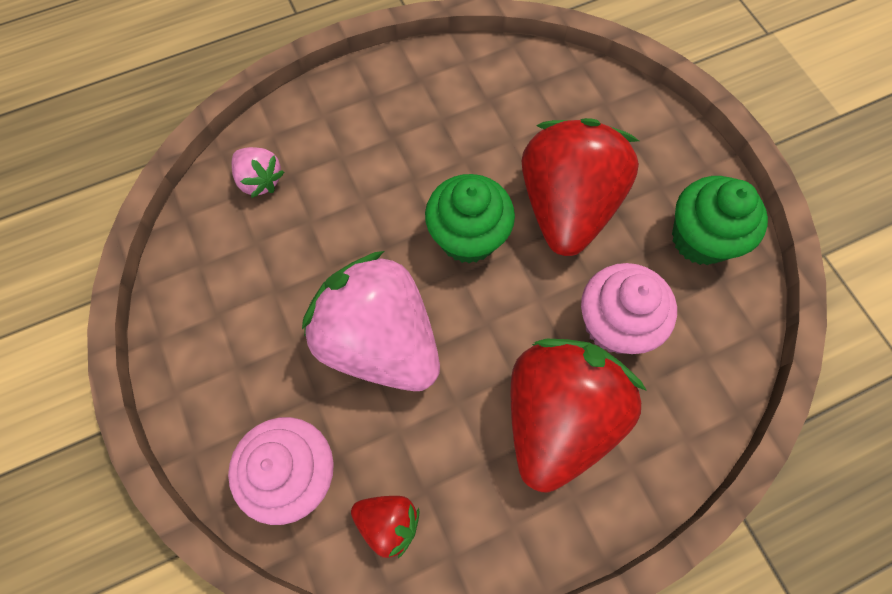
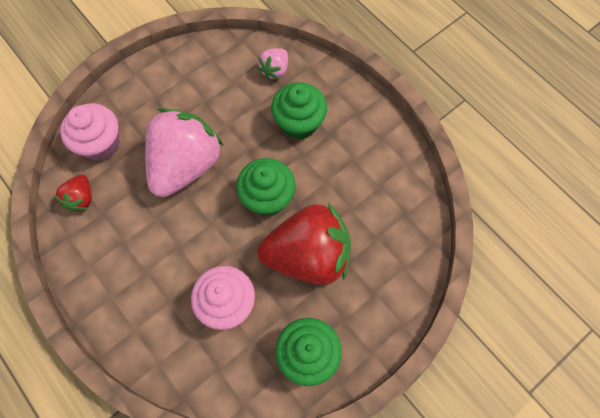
camera: 75 degrees right, 0 degrees up
red strawberry [511,339,647,493] -> none
none -> green cupcake [271,82,327,140]

